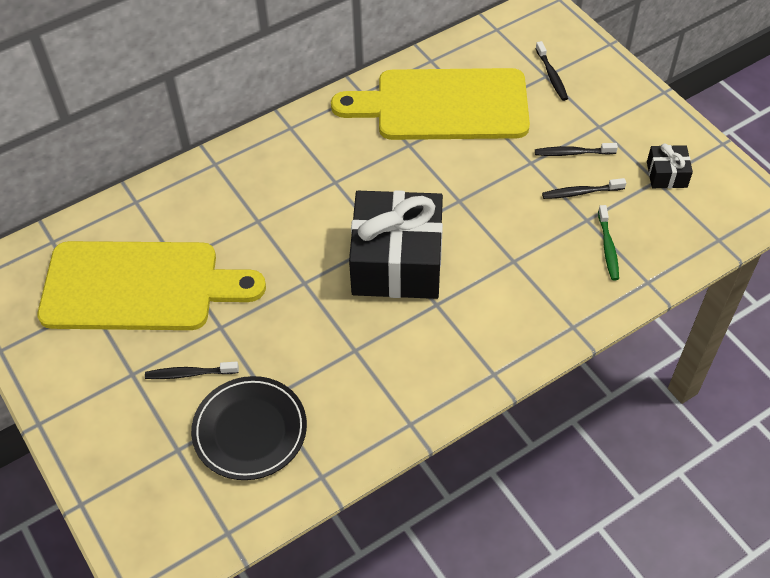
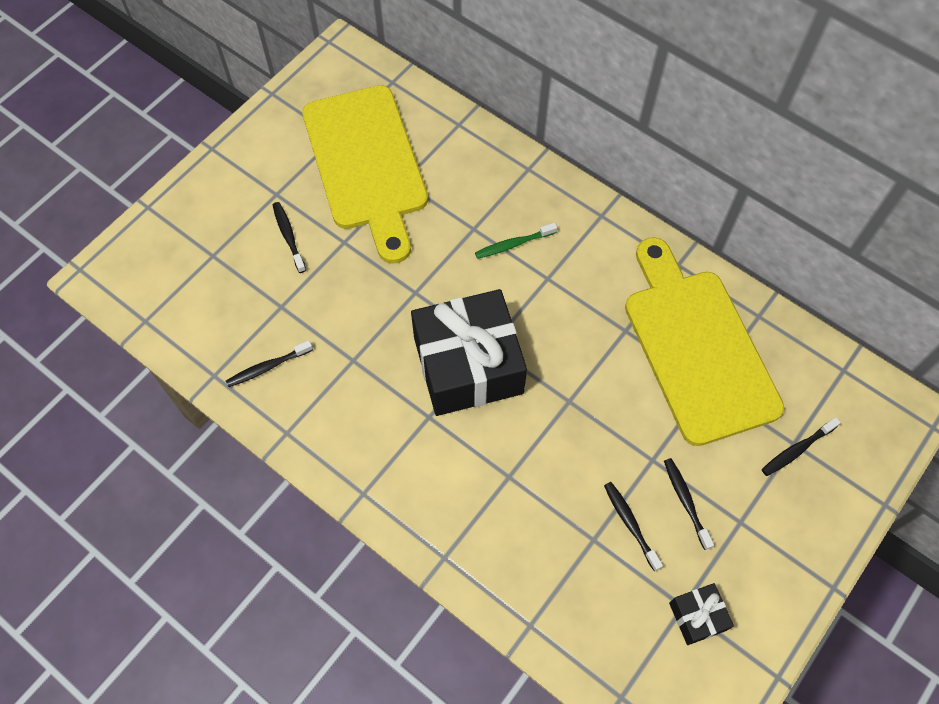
camera: 70 degrees right, 10 degrees up
black plate [191,376,307,480] -> none
green toothbrush [598,205,619,280] -> green toothbrush moved to [475,222,557,259]
none -> black toothbrush [226,340,313,387]

